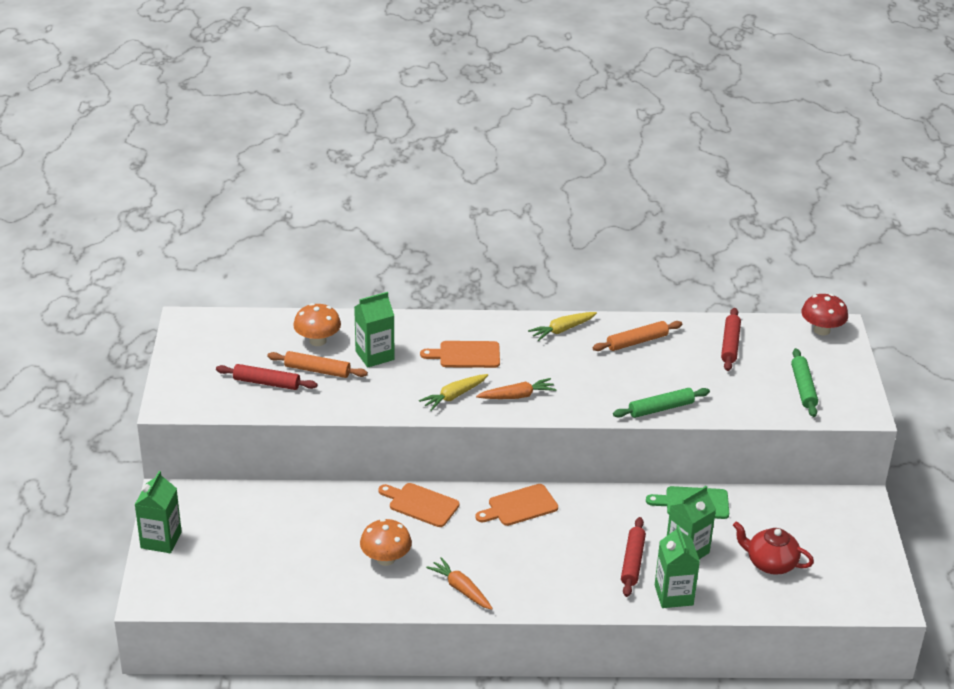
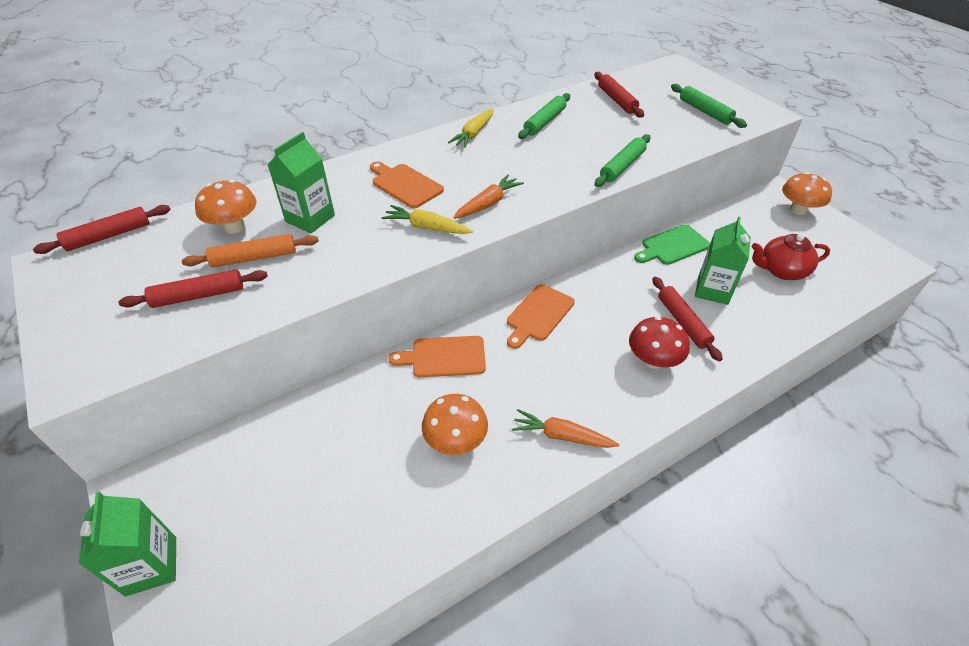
camera: 30 degrees left, 10 degrees up
yellow carrot [419,374,488,411] -> yellow carrot turned 90 degrees clockwise [382,205,473,234]
orange cutting board [420,341,500,368] -> orange cutting board turned 75 degrees clockwise [370,162,444,208]
orange rolling pin [592,321,682,351] -> green rolling pin [518,93,570,139]
green carton [655,525,700,608] -> none
red mushroom [801,294,848,335] -> red mushroom moved to [629,316,689,369]
none -> red rolling pin [33,205,171,254]
none -> orange mushroom [782,172,832,215]

